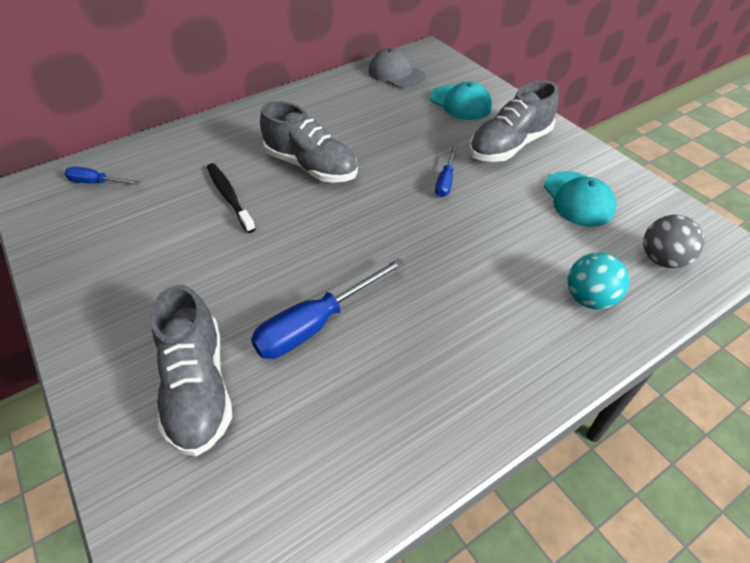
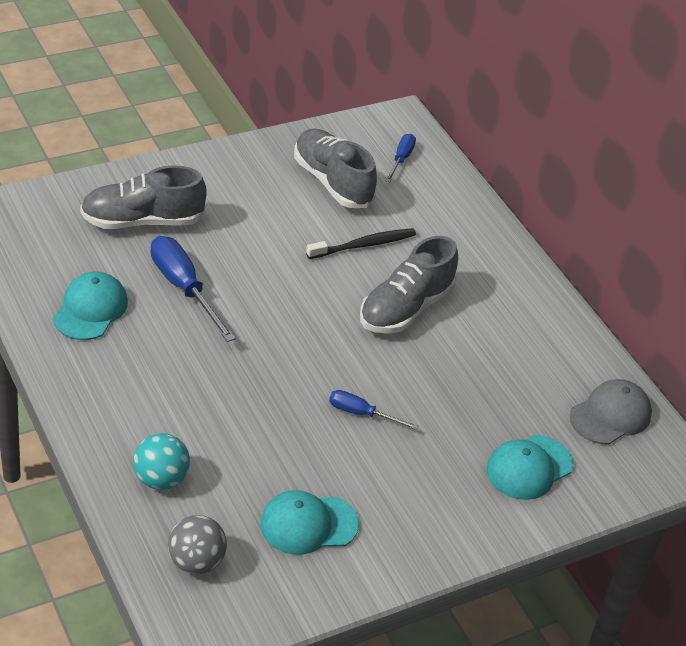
camera: 90 degrees right, 5 degrees down
grey shoe [469,80,559,162] -> grey shoe moved to [294,129,377,208]
none -> turquoise cap [53,271,128,340]

